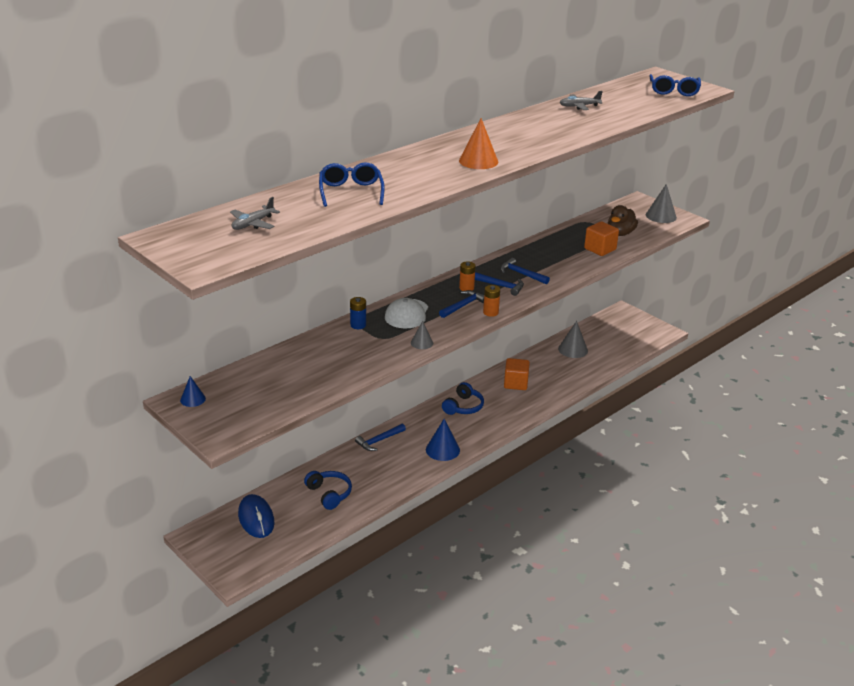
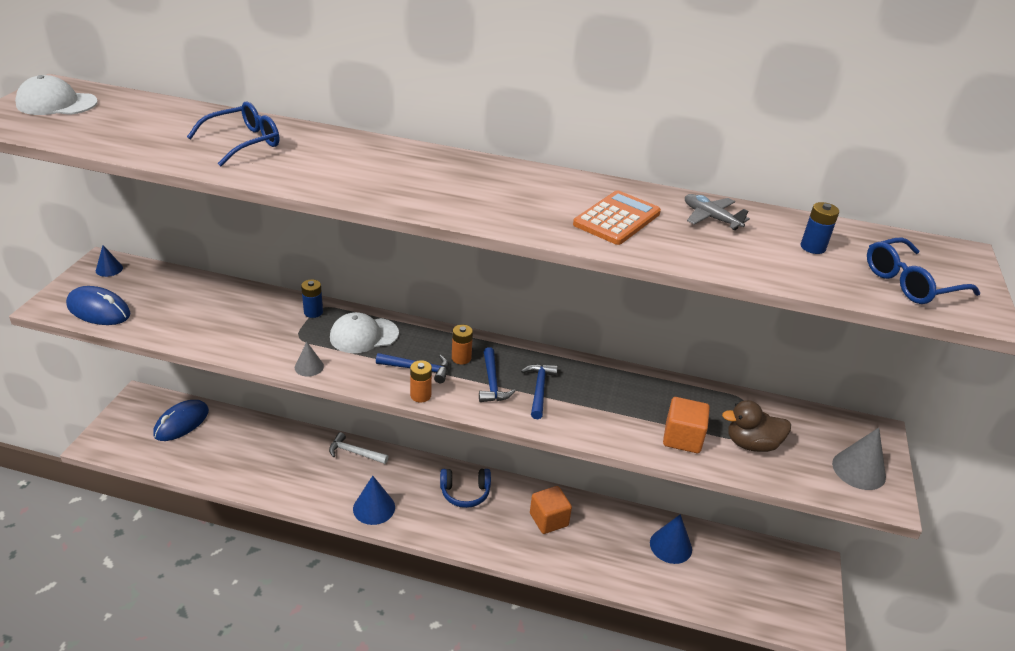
camera: 55 degrees right, 5 degrees up
grey plane [230,197,280,230] -> none
blue headphones [304,471,352,510] -> none
blue hammer [355,424,406,451] -> white hammer [329,432,389,464]
orange cone [459,118,498,169] -> none
grey cone [558,321,588,358] -> blue cone [650,514,692,564]
none -> white cap [15,75,98,115]
none -> blue mouse [66,286,130,325]
none -> orange calculator [573,190,661,245]
none -> blue battery [801,202,839,254]

